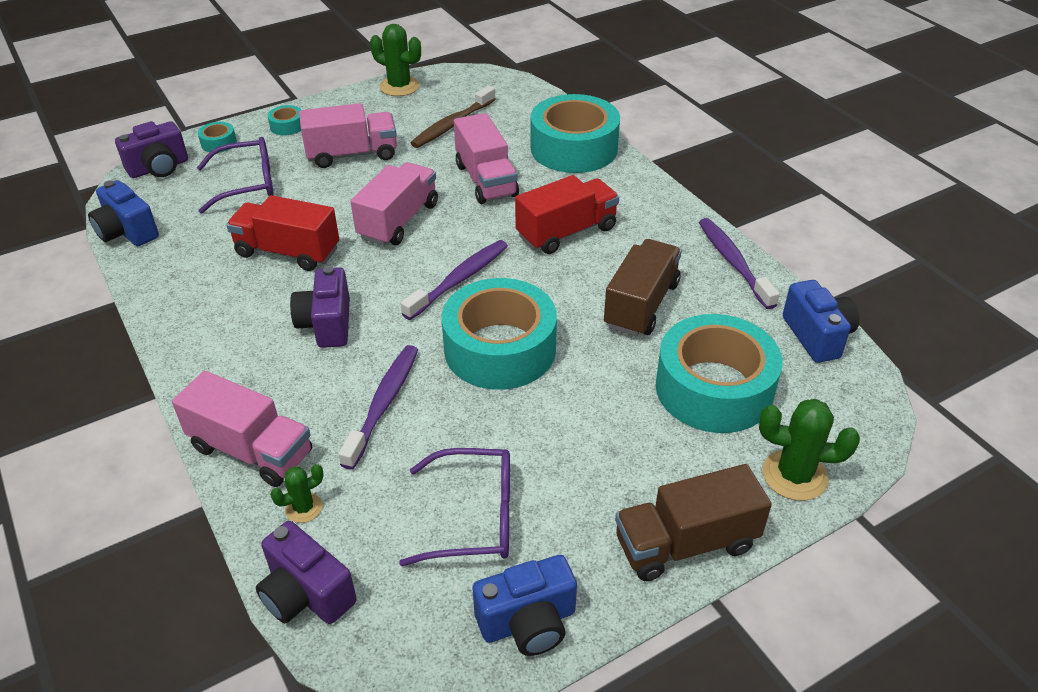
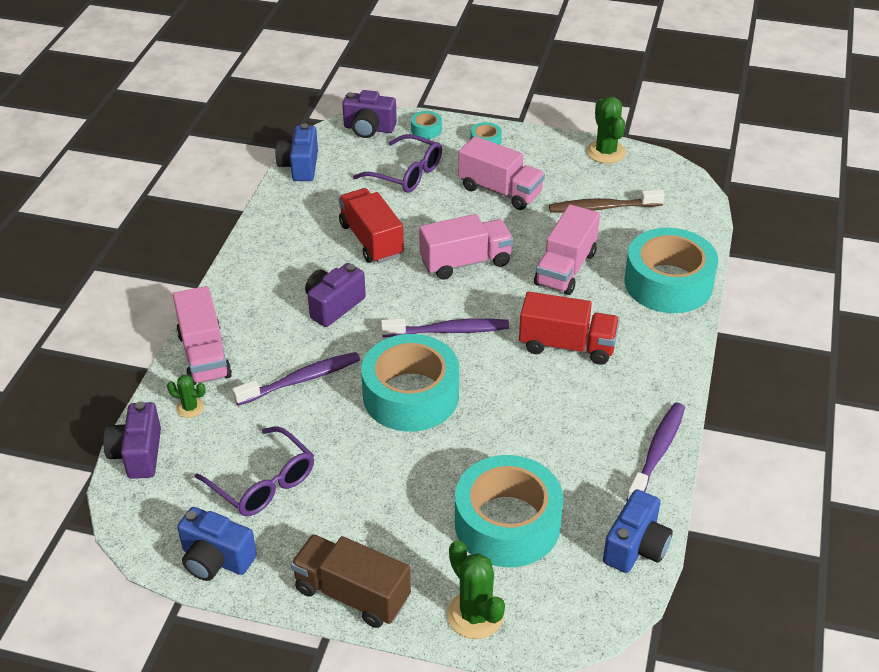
camera: 45 degrees right, 0 degrees up
brown truck [604,239,682,337] -> none

